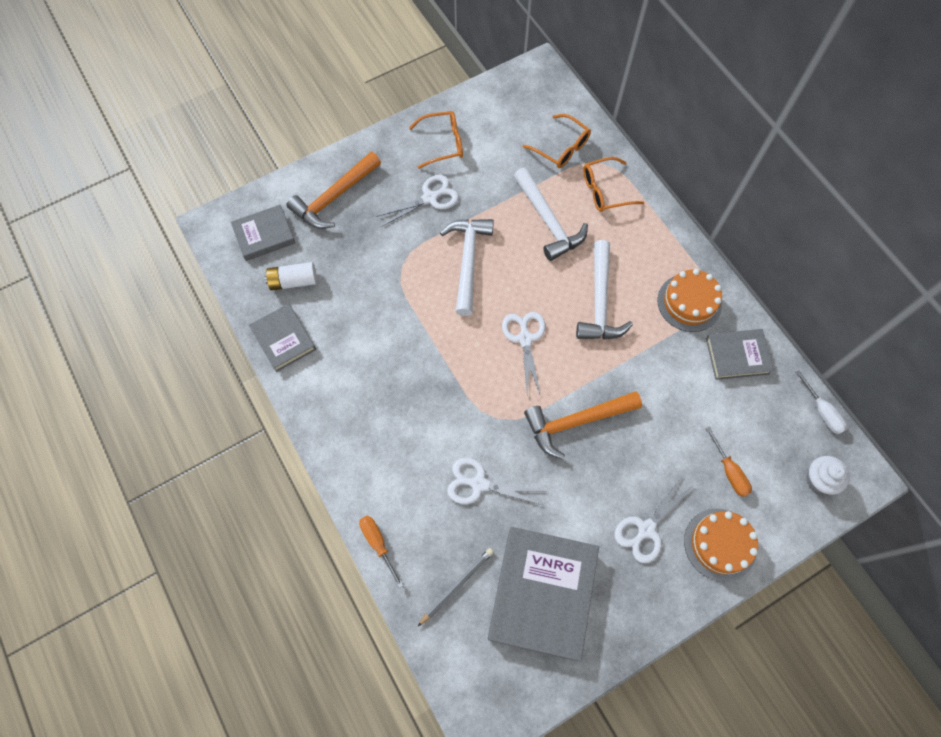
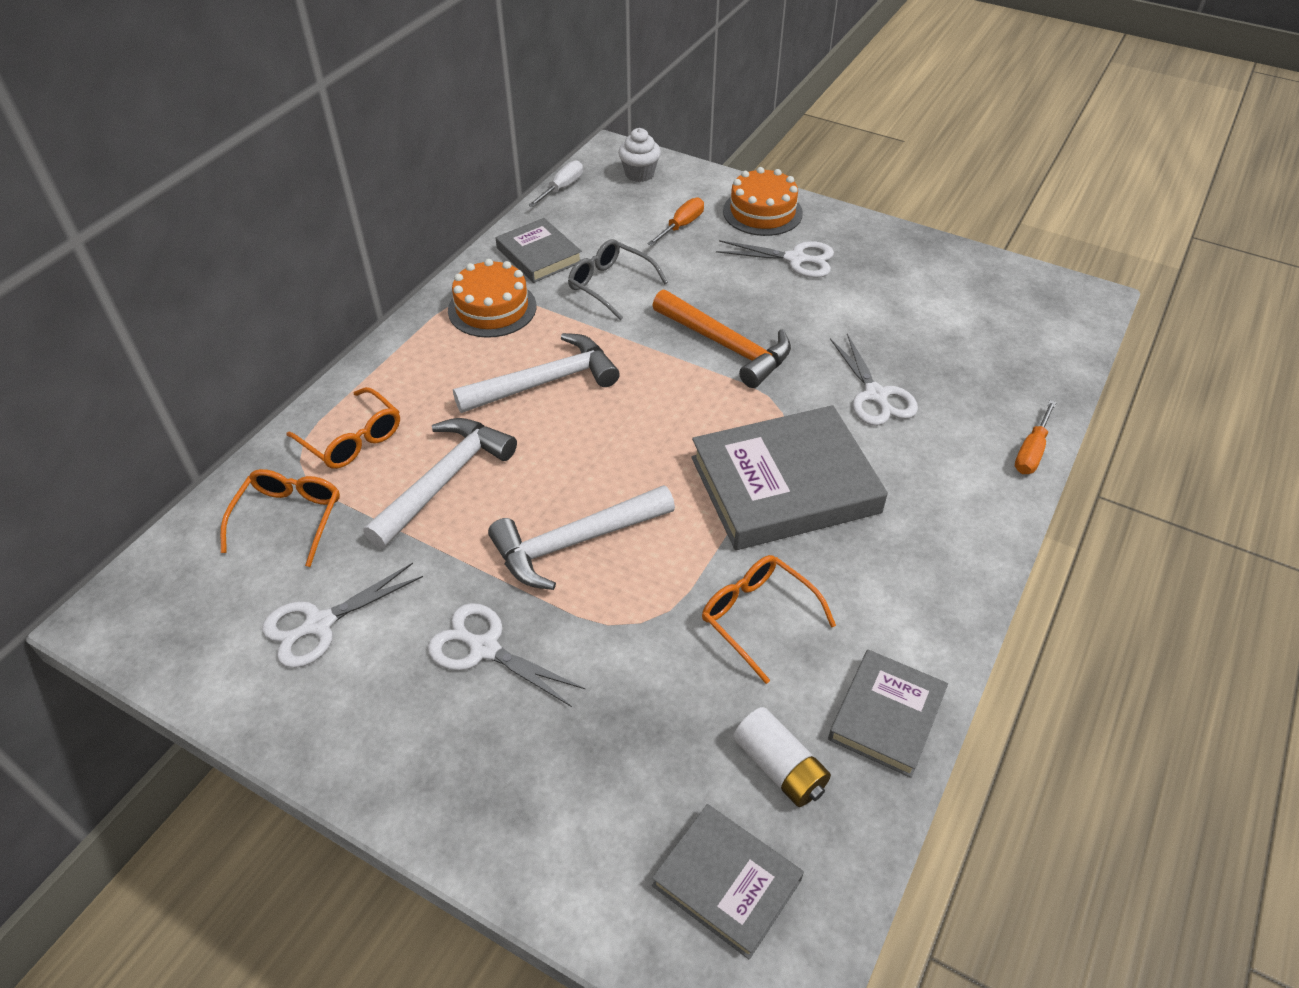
camera: 120 degrees left, 20 degrees down
orange hammer [287,152,381,229] -> none
orange glasses [409,111,463,169] -> orange glasses moved to [702,555,836,684]
grey pencil [418,548,494,626] -> none
grey book [488,527,599,661] -> grey book moved to [691,405,888,550]
white scissors [502,312,546,396] -> white scissors moved to [262,563,423,668]
none -> grey glasses [568,239,668,320]

